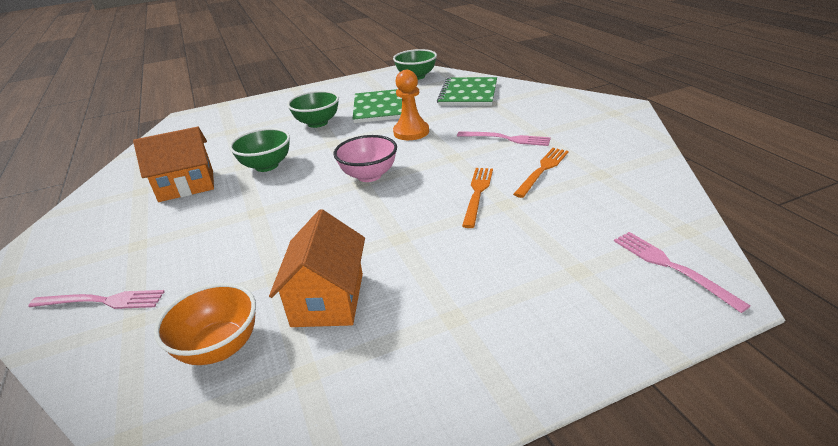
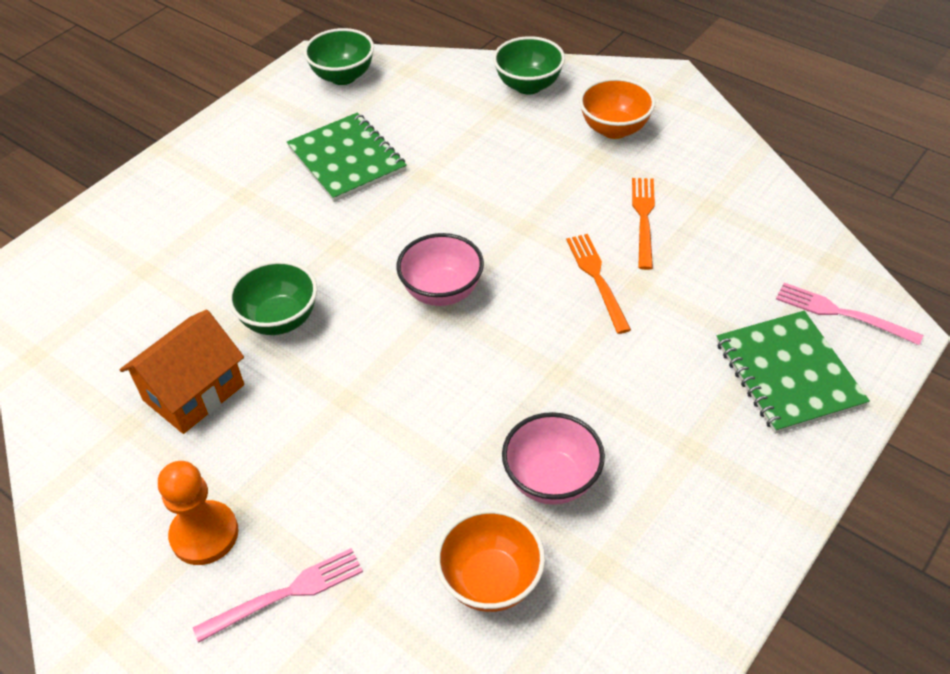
camera: 30 degrees left, 15 degrees up
orange house [269,209,365,327] -> pink bowl [502,412,605,505]
green bowl [287,90,339,128] -> green bowl moved to [493,36,565,95]
orange pawn [393,70,429,140] -> orange pawn moved to [158,461,238,565]
green notebook [437,77,497,106] -> green notebook moved to [717,311,870,434]
pink fork [457,131,551,146] -> none
none -> orange bowl [579,78,655,139]

